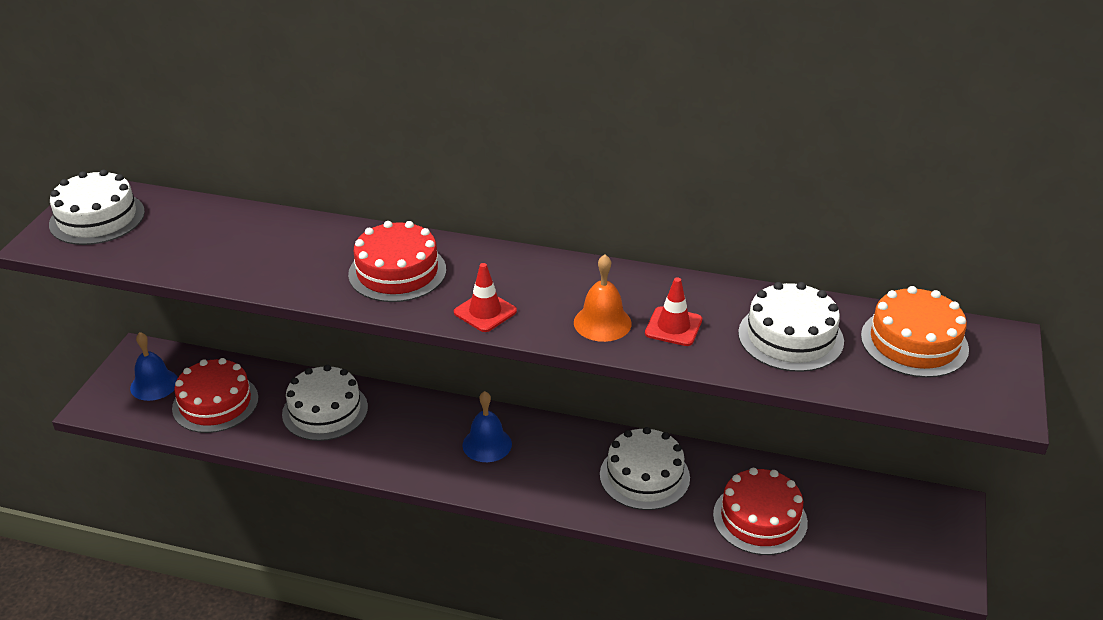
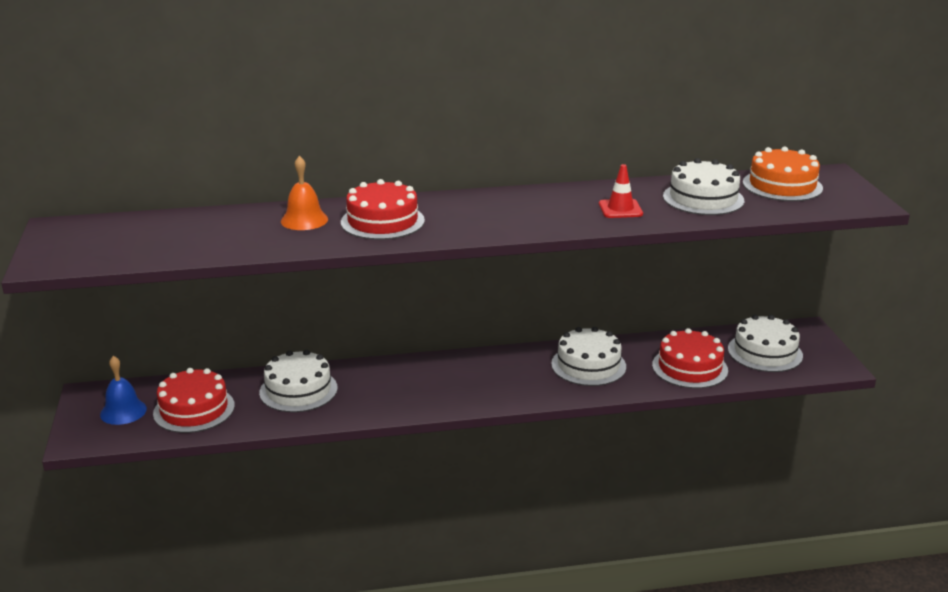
camera: 25 degrees left, 10 degrees down
white cake [49,170,145,245] -> white cake moved to [728,315,803,372]
red traffic cone [454,263,517,332] -> none
blue bell [462,391,512,462] -> none
orange bell [574,255,632,342] -> orange bell moved to [281,156,328,230]

